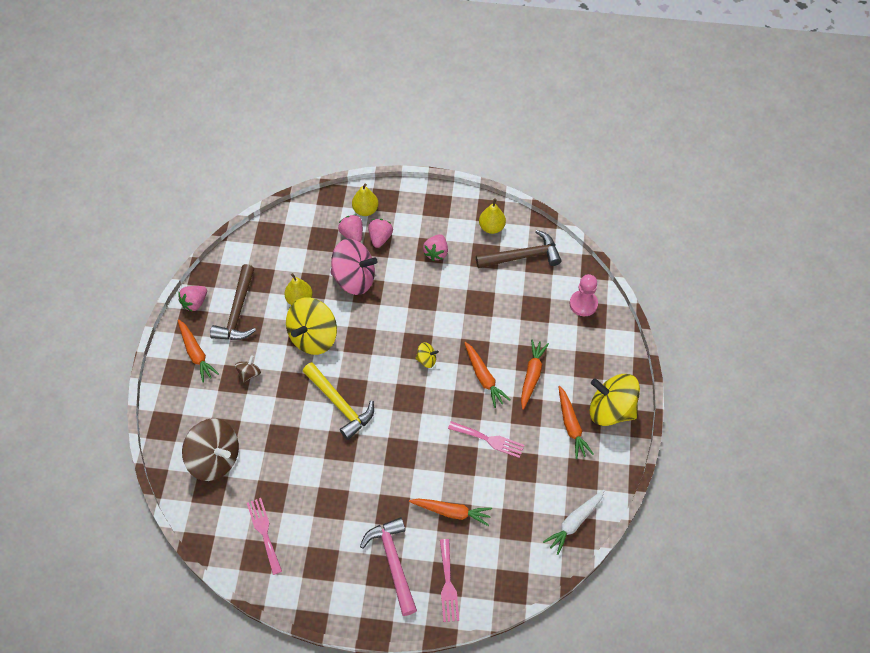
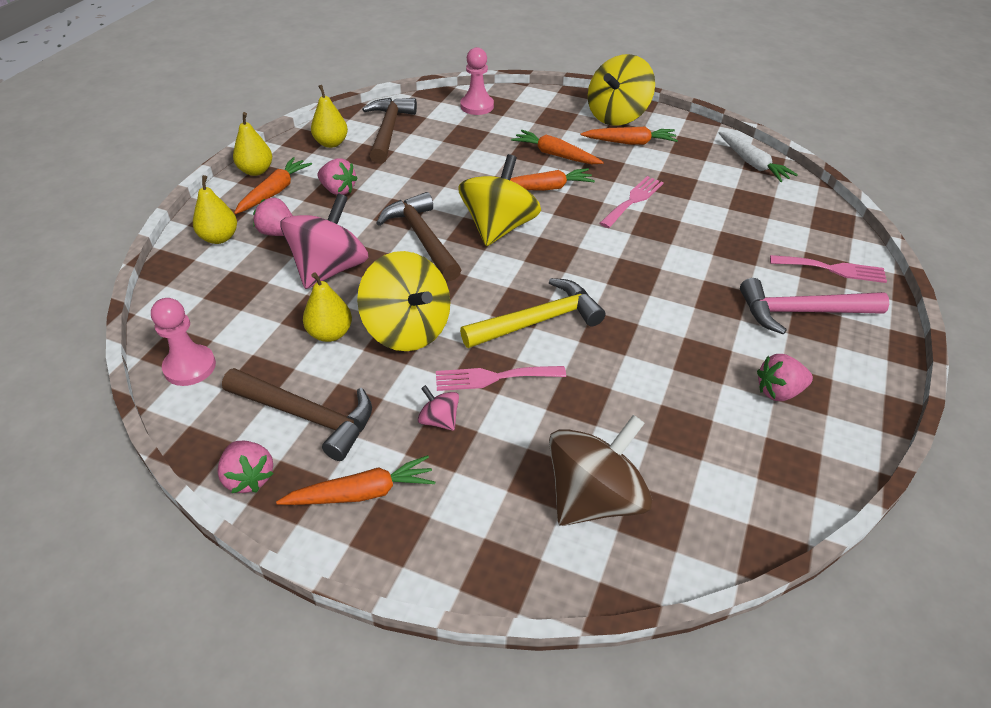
camera: 75 degrees left, 15 degrees down
brown spinning top [235,355,261,382] -> pink spinning top [418,385,459,431]
pink fork [247,498,282,575] -> pink fork moved to [436,366,566,391]
pink strawberry [338,214,363,242] -> pink strawberry moved to [757,354,813,401]
orange carrot [409,498,492,526] -> orange carrot moved to [234,157,312,214]
yellow spinning top [415,342,439,368] -> yellow spinning top [458,154,541,246], size x2.23
none -> pink pawn [151,298,216,386]
none -> yellow pear [233,112,272,176]
none -> brown hammer [377,192,461,281]

